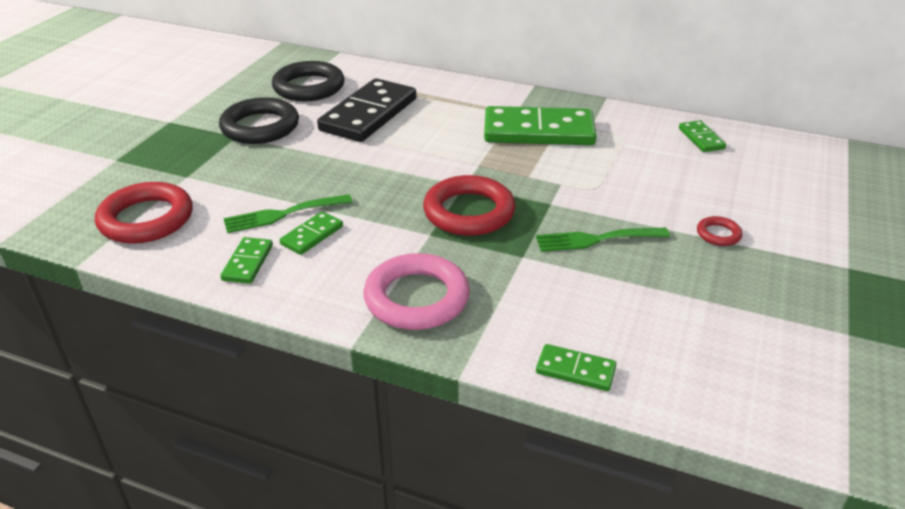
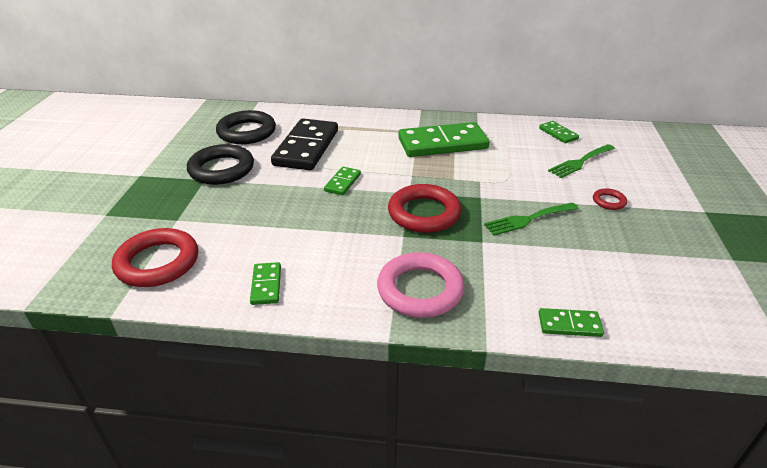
camera: 15 degrees left, 0 degrees up
green fork [223,194,353,233] -> green fork moved to [548,144,615,178]
green domino [280,211,343,255] -> green domino moved to [324,167,361,195]

